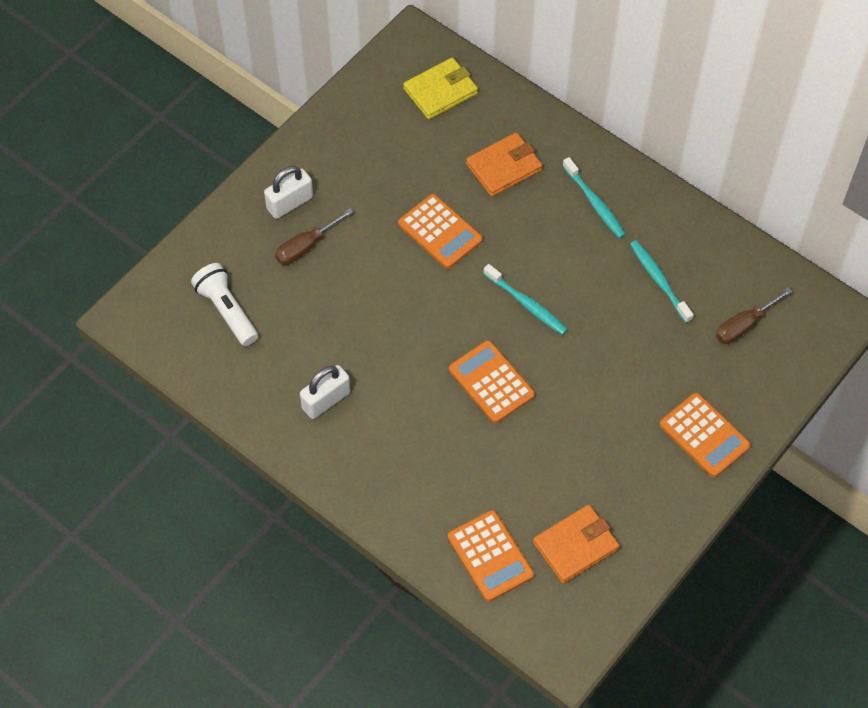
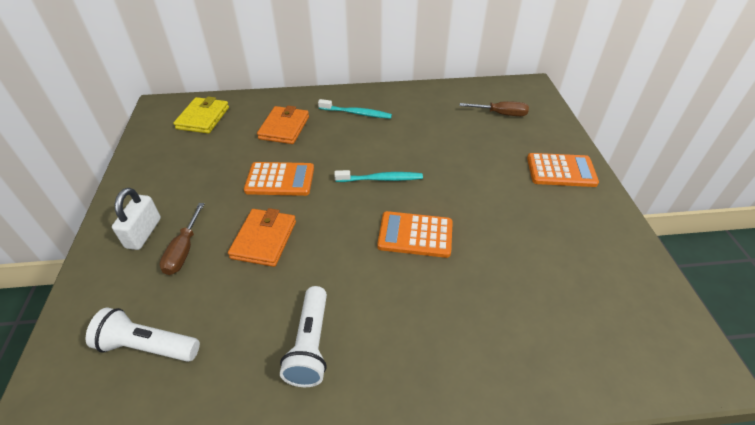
camera: 45 degrees left, 15 degrees down
white padlock [300,365,351,419] -> white flashlight [280,286,327,387]
orange calculator [448,510,534,602] -> none
orange wallet [533,504,620,584] -> orange wallet moved to [228,208,296,267]
turquoise toothbrush [630,240,694,323] -> none
brown screwdriver [716,287,793,344] -> brown screwdriver turned 90 degrees counterclockwise [460,101,529,116]

